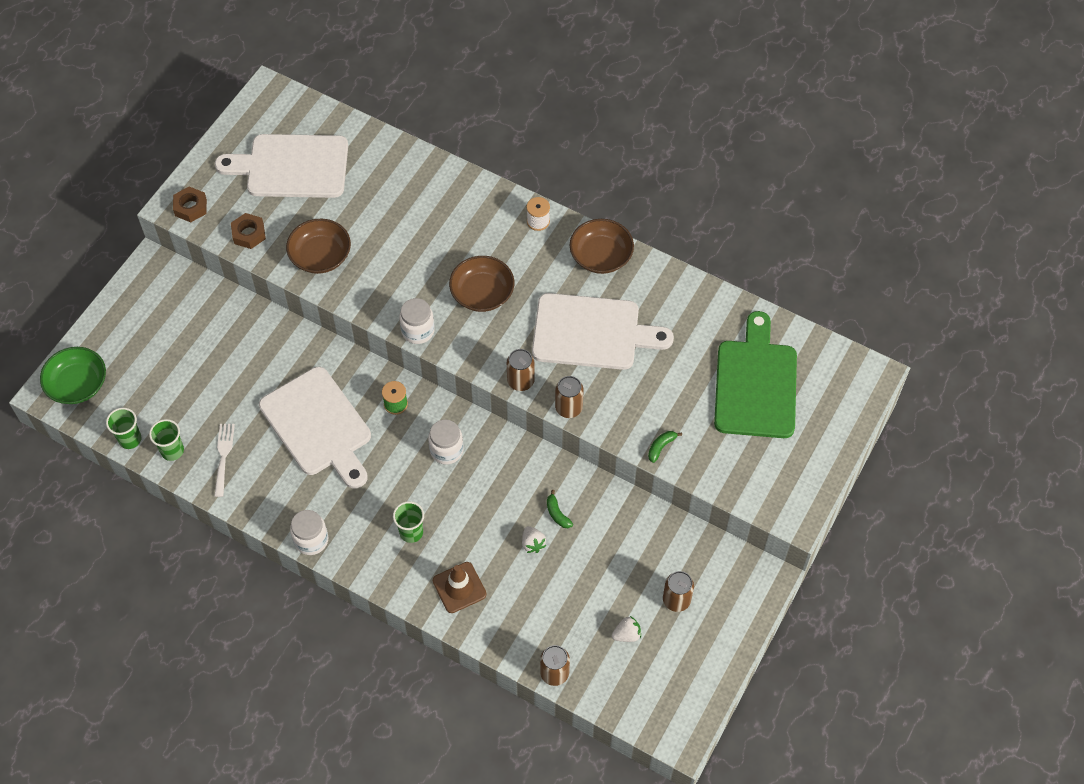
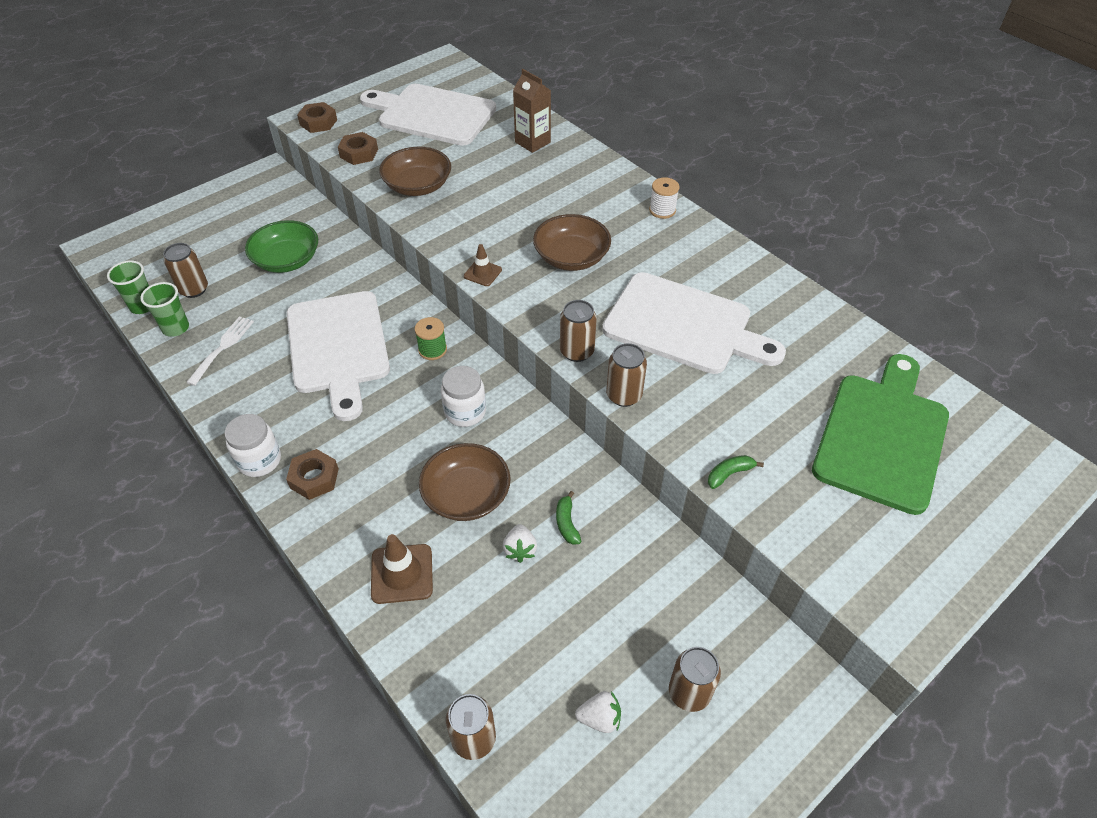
camera: 20 degrees right, 10 degrees down
green bowl [40,347,106,404] -> green bowl moved to [245,220,318,273]
green cup [393,501,424,543] -> none
white jar [399,298,435,344] -> brown traffic cone [464,244,502,286]
brown bowl [570,219,634,274] -> brown bowl moved to [419,443,511,521]
none -> brown can [163,243,208,298]
none -> brown nut [286,449,339,500]
none -> brown carton [513,69,551,153]

